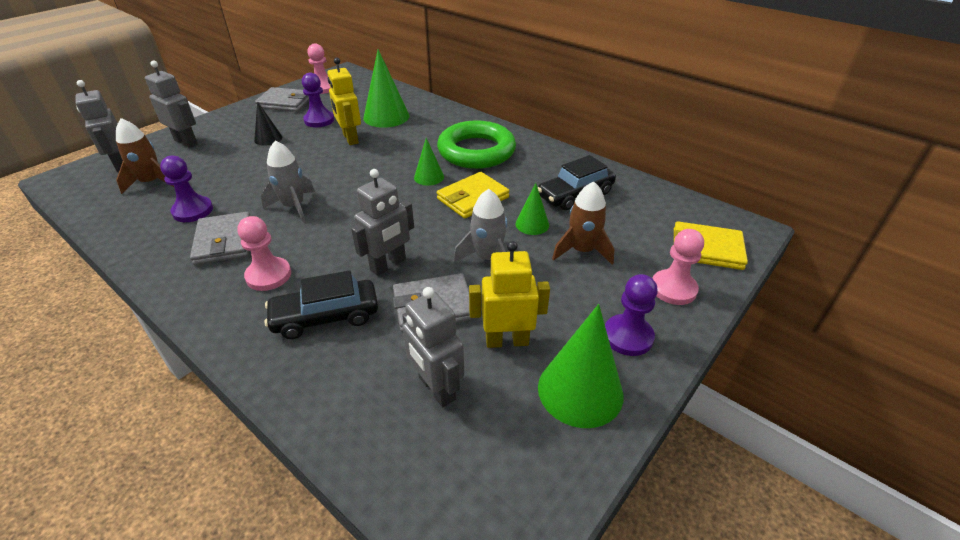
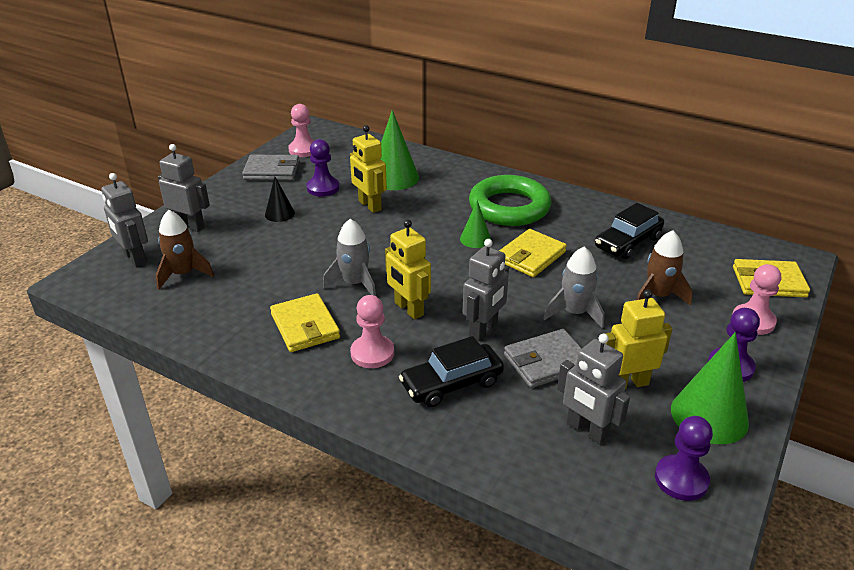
camera: 10 degrees left, 5 degrees down
purple pawn [160,156,213,222] -> purple pawn moved to [655,416,713,501]
grey wallet [190,212,250,265] -> yellow wallet [270,293,340,352]
green cone [516,183,549,235] -> none
none -> yellow robot [385,220,431,320]

